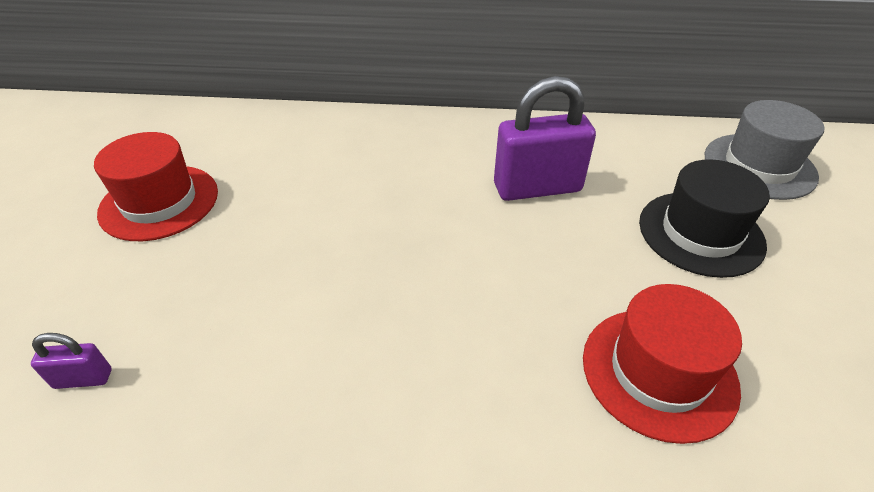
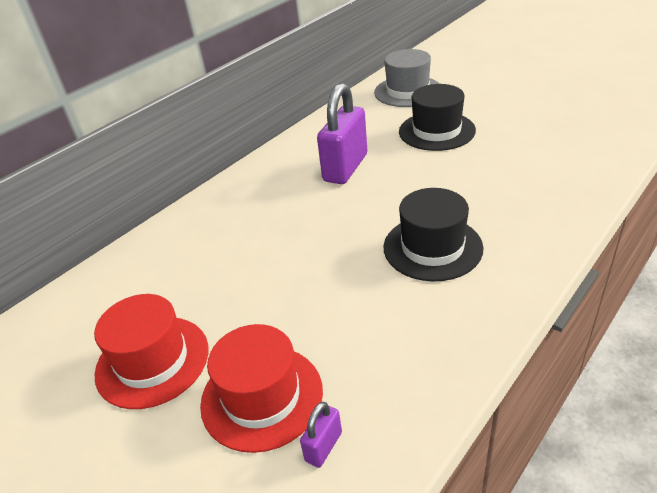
camera: 50 degrees left, 5 degrees down
red hat [583,284,742,444] -> red hat moved to [200,324,323,453]
none -> black hat [383,188,483,282]

